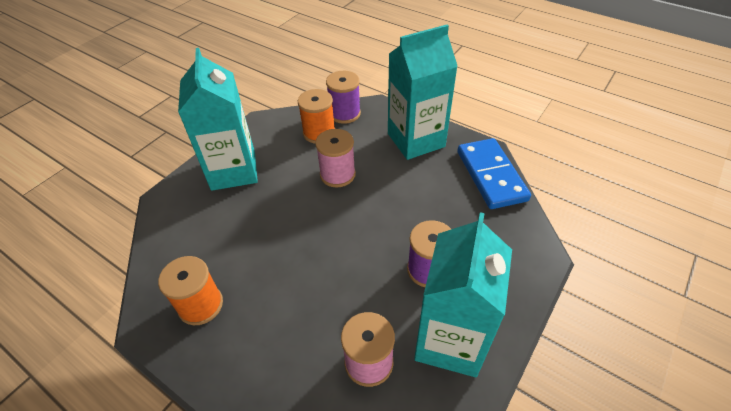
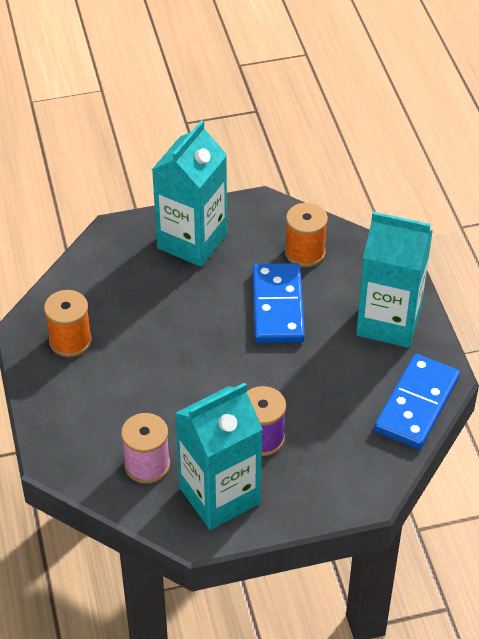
camera: 40 degrees right, 0 degrees up
pink spool [315,129,356,188] -> blue domino [253,263,305,343]
purple spool [326,71,361,124] -> none

